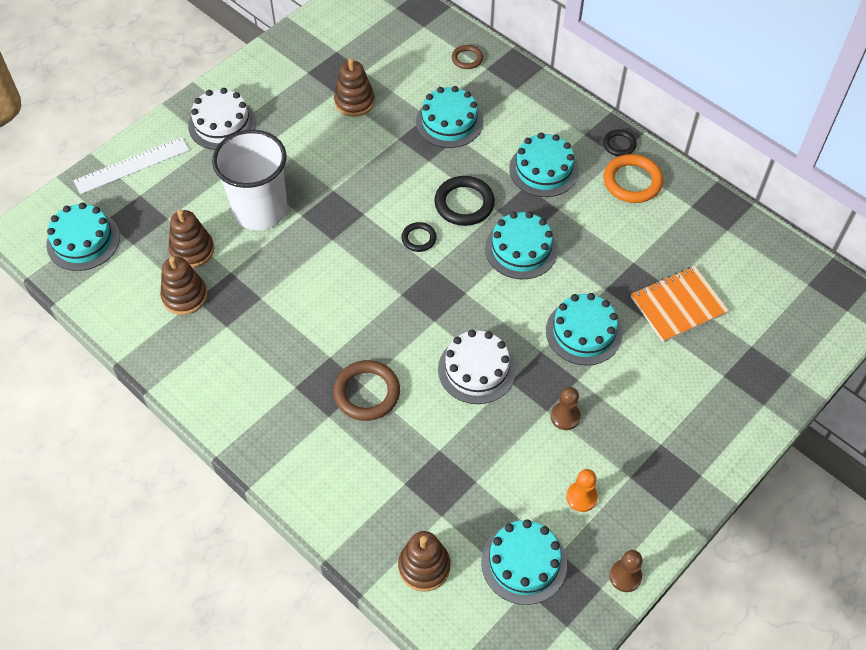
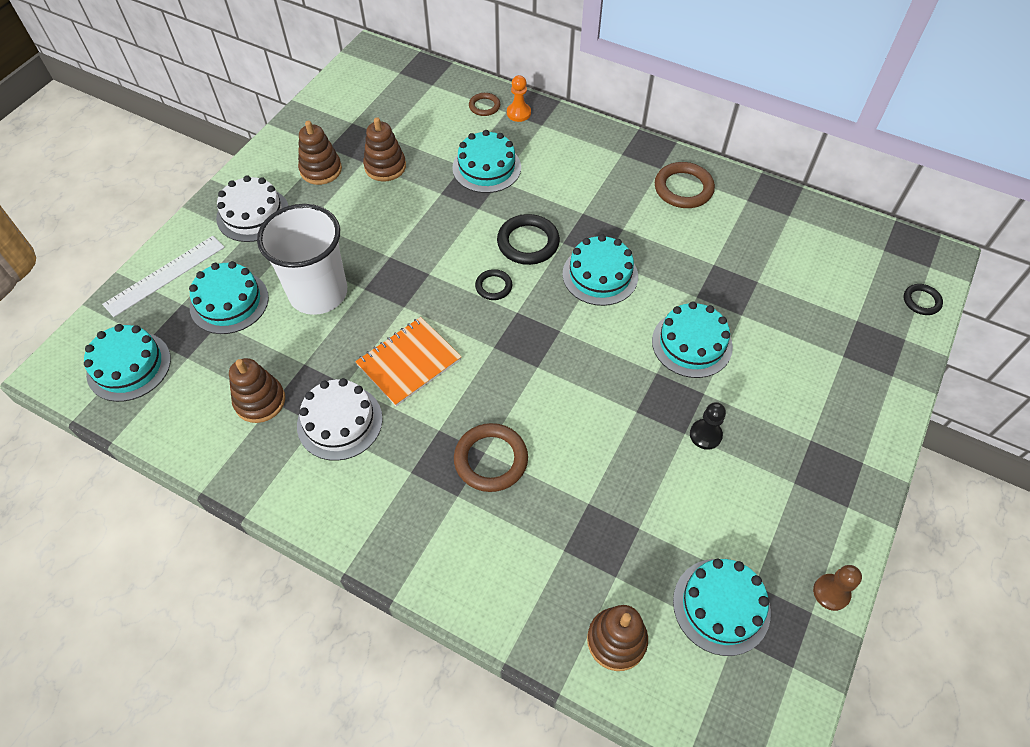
camera: 15 degrees left, 0 degrees up
brown stacking toy [168,209,214,268] -> brown stacking toy moved to [298,121,342,185]
white cake [438,330,516,404] -> white cake moved to [297,378,383,461]
turquoise cake [509,133,579,197] -> turquoise cake moved to [189,261,269,334]
brown pawn [551,387,581,430] -> black pawn [690,402,726,450]
orange pawn [566,469,598,512] -> orange pawn moved to [507,75,531,122]
black ring [603,130,637,156] -> black ring moved to [904,284,943,315]
orange ring [604,154,663,203] -> brown ring [655,162,715,208]
orange notebook [631,266,729,343] -> orange notebook moved to [355,317,461,407]

